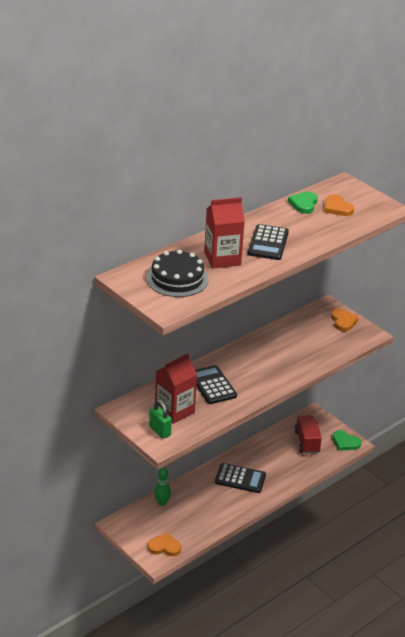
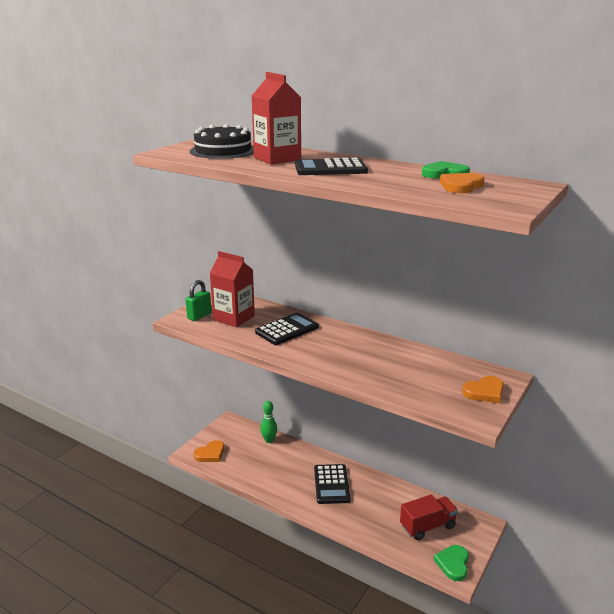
camera: 75 degrees right, 10 degrees down
orange heart [148,532,181,556] -> orange heart turned 60 degrees clockwise [194,440,225,462]

